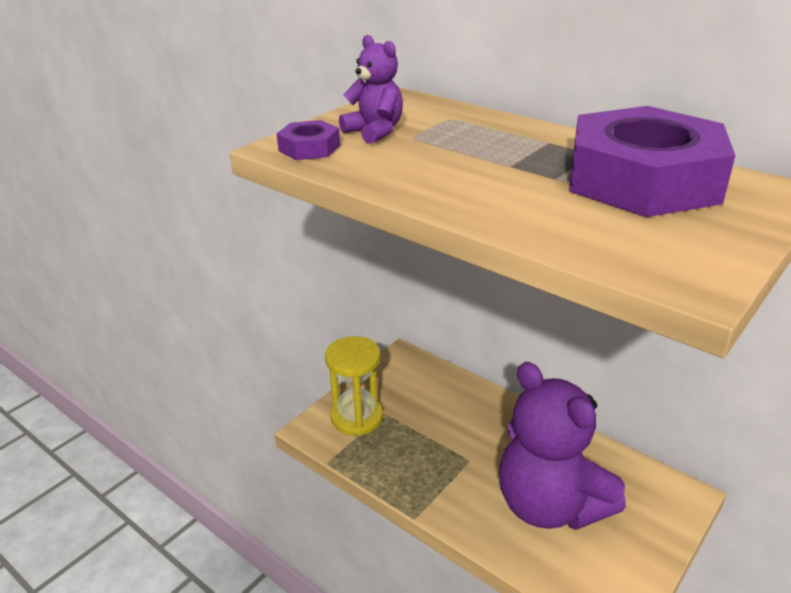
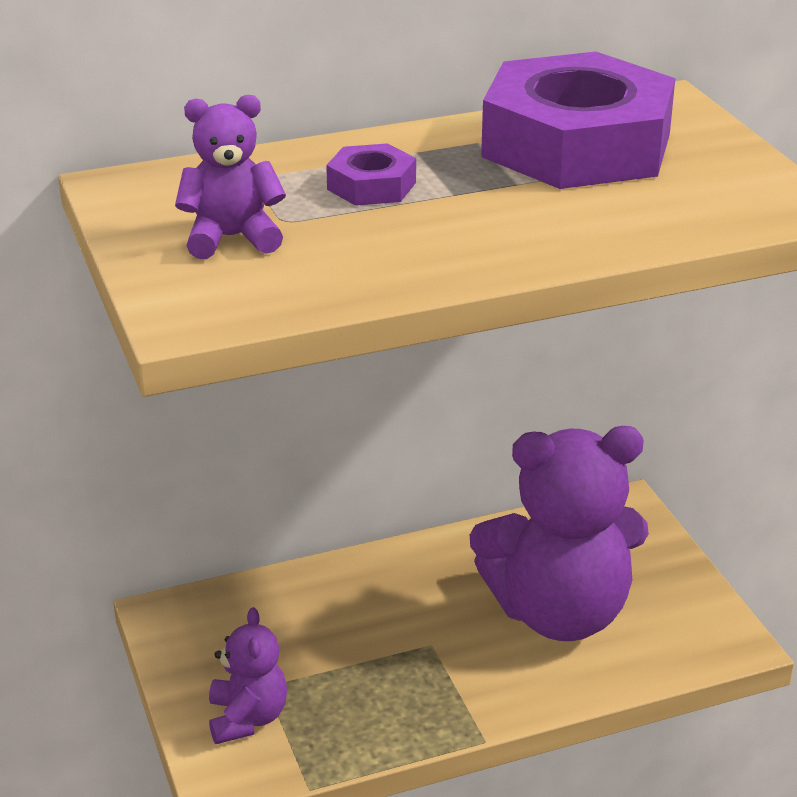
camera: 60 degrees left, 0 degrees up
purple nut [277,120,340,160] -> purple nut moved to [326,143,416,206]
yellow hourglass [325,336,383,436] -> purple teddy bear [209,607,287,744]

